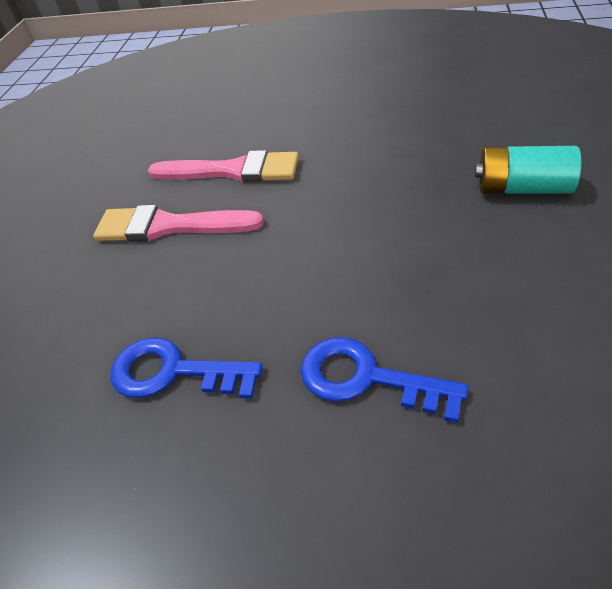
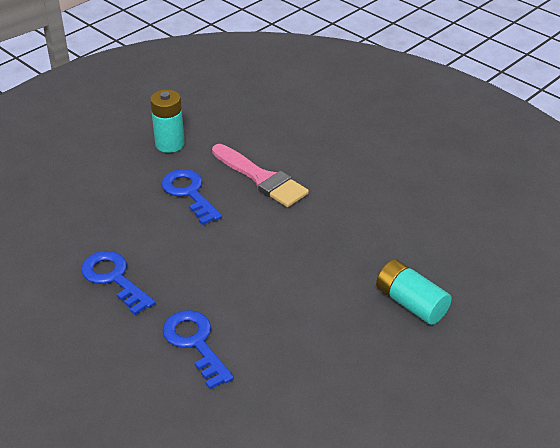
camera: 30 degrees right, 5 degrees down
pink brush [93,205,264,242] -> blue key [161,169,222,225]
none -> turquoise battery [150,90,185,153]

